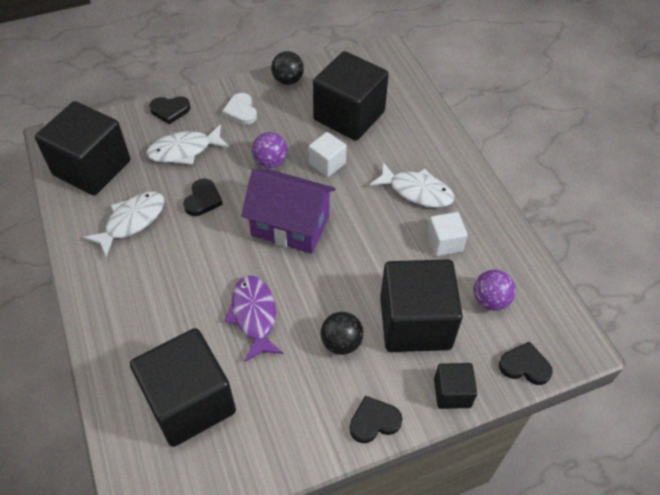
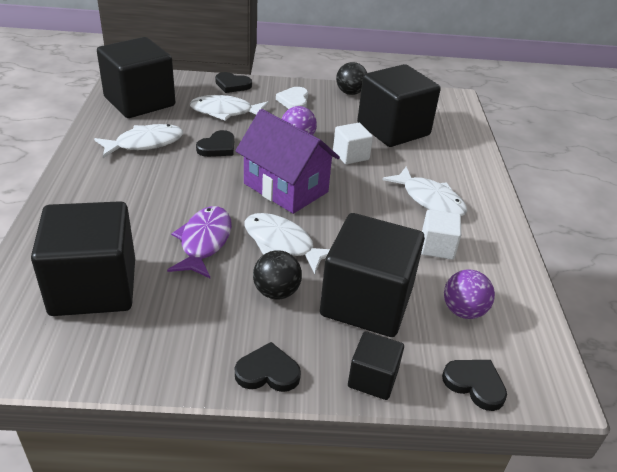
camera: 20 degrees right, 15 degrees down
none -> white fish [245,213,330,274]

